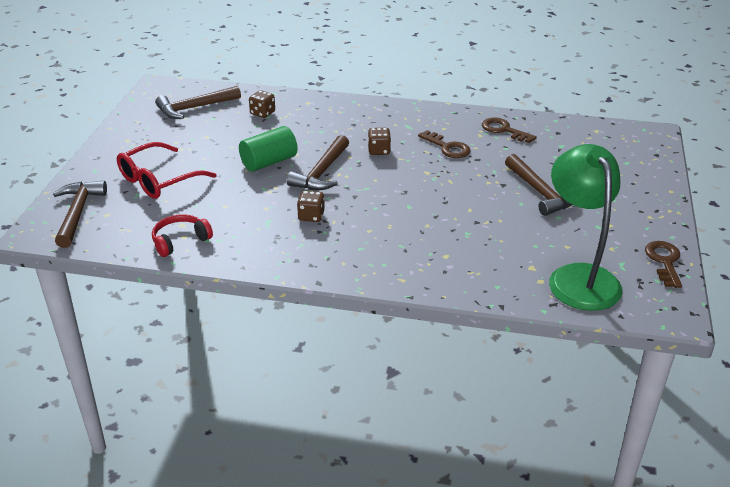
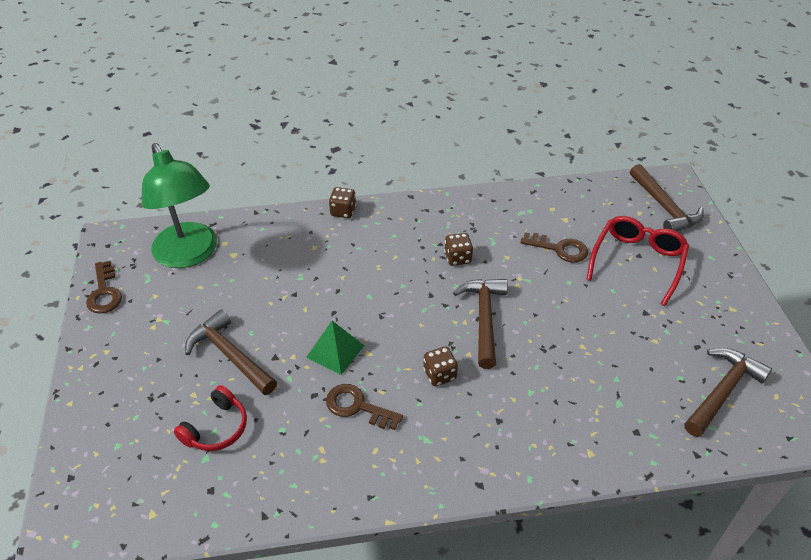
camera: 160 degrees right, 10 degrees up
red headphones [152,214,213,257] -> red headphones moved to [174,385,247,451]
green cylinder [239,126,298,172] -> none
brown dice [249,90,275,118] -> brown dice moved to [329,187,356,218]
brown key [482,117,537,143] -> brown key moved to [520,232,588,263]
none -> green pyramid [306,321,365,375]

